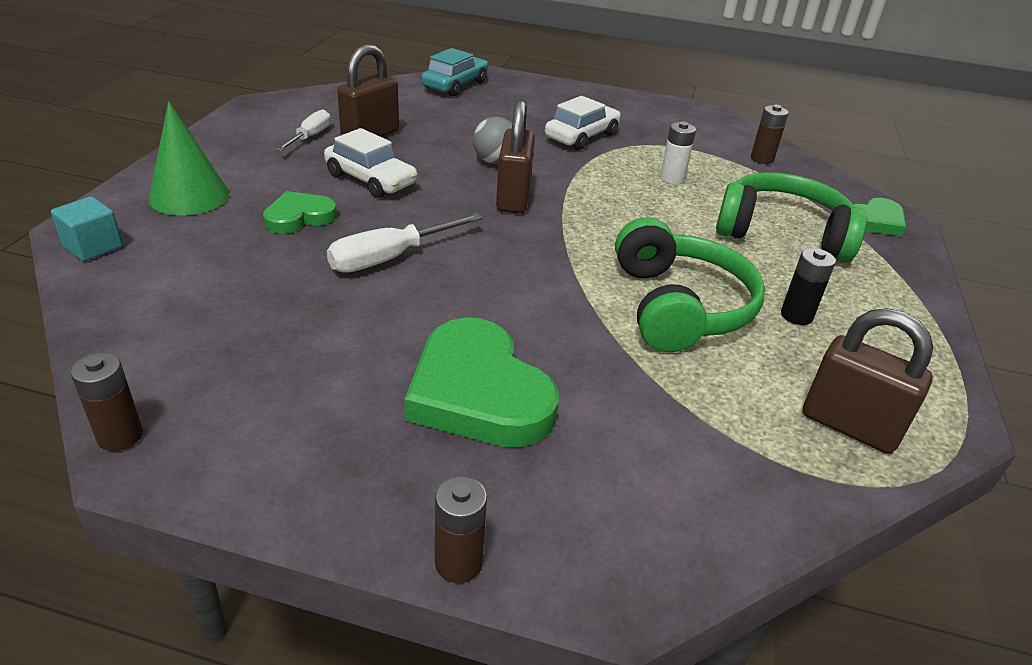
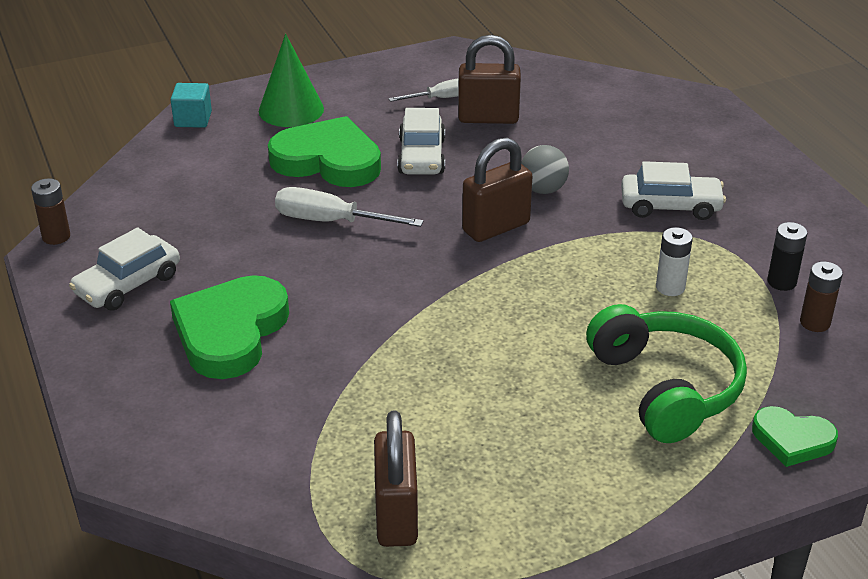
camera: 55 degrees right, 0 degrees up
green heart [263,191,337,234] -> green heart [268,116,381,187], size x1.80
turquoise car [421,48,488,96] -> none
brown battery [435,476,487,583] -> none
green headphones [615,217,765,352] -> none
black battery [781,248,836,325] -> black battery moved to [767,222,807,291]
none -> white car [69,227,180,311]

